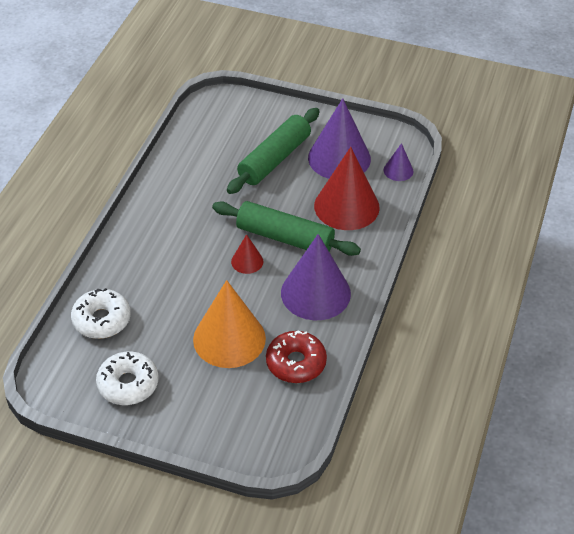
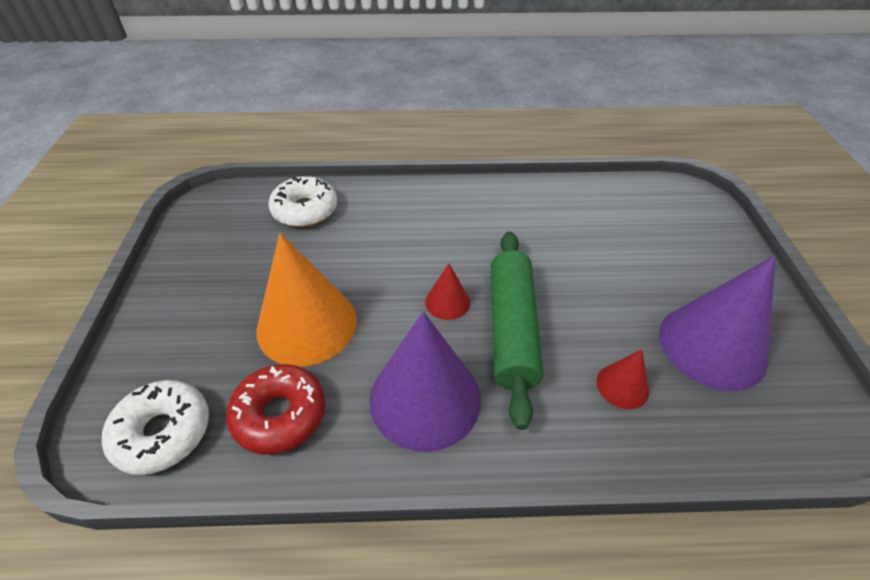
camera: 70 degrees right, 0 degrees up
white donut [96,351,159,405] -> white donut moved to [102,380,209,475]
green rolling pin [227,108,320,194] -> none
red cone [314,147,380,230] -> red cone [596,349,649,409], size x0.47
purple cone [384,143,413,181] -> none

